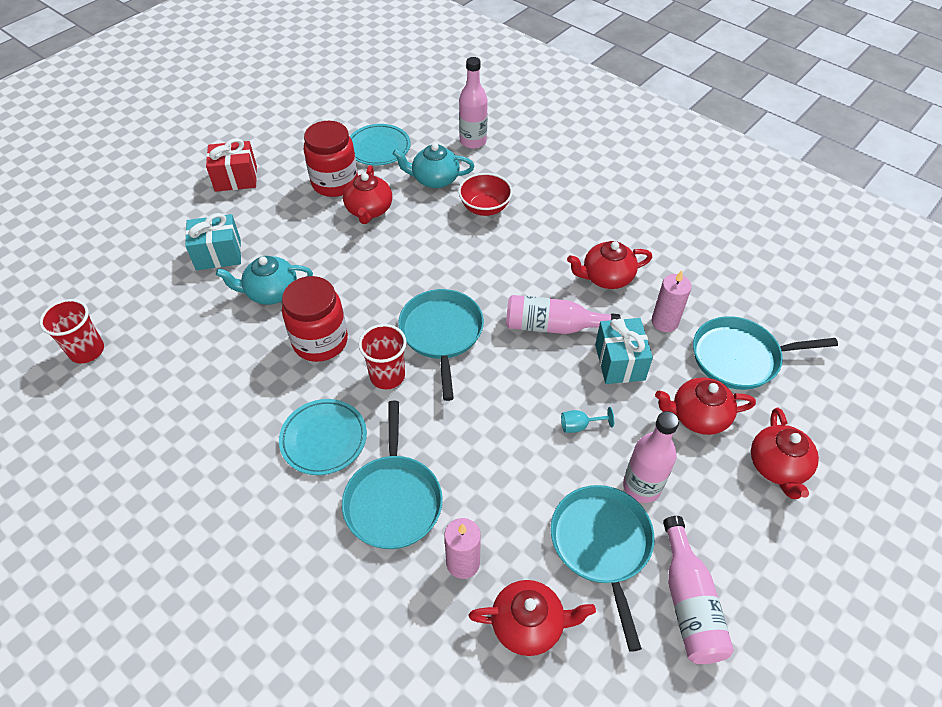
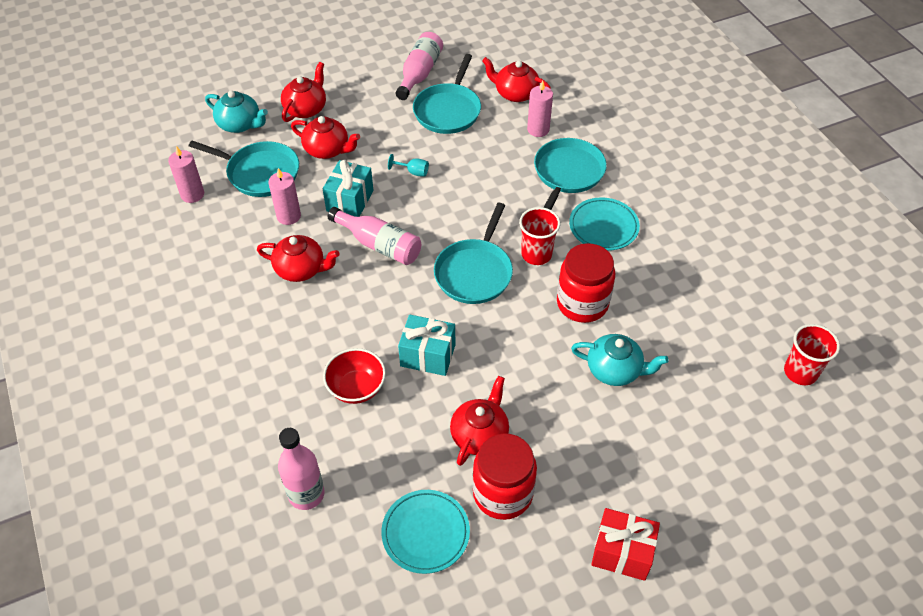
camera: 155 degrees left, 0 degrees up
turquoise gift [185,213,241,270] -> turquoise gift moved to [398,315,455,376]
turquoise teapot [393,143,474,188] -> turquoise teapot moved to [205,91,268,133]
pink bottle [623,411,679,503] -> none
none -> pink candle [168,146,204,203]

